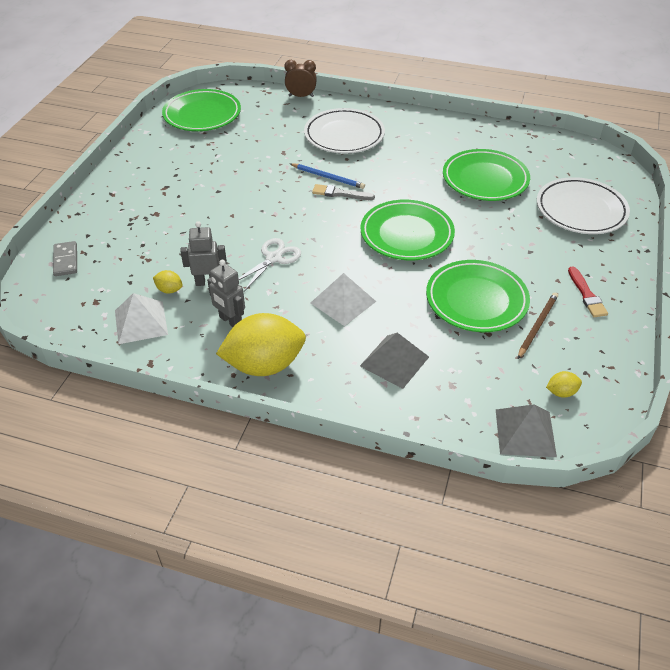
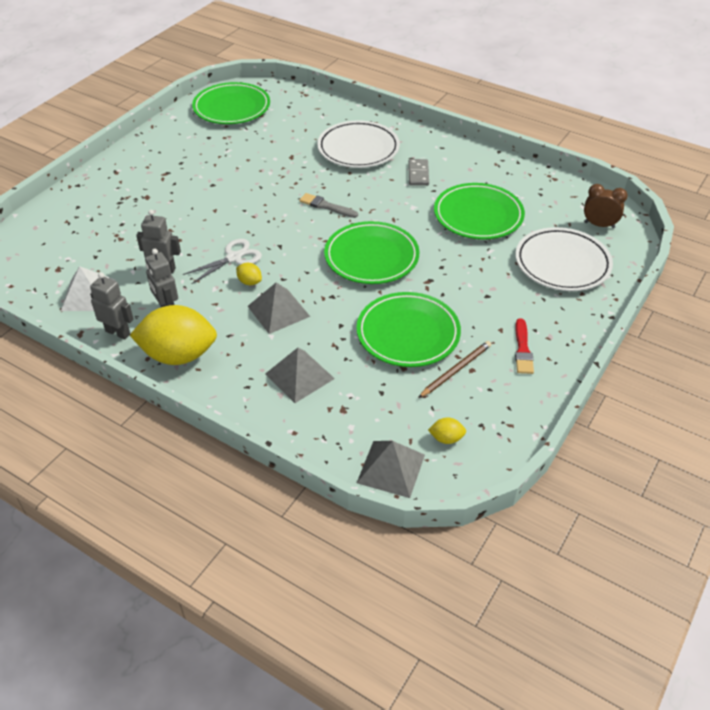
camera: 15 degrees right, 0 degrees up
grey domino [53,241,77,276] -> grey domino moved to [408,159,429,186]
yellow lemon [153,270,183,293] -> yellow lemon moved to [236,263,262,285]
brown clock [284,60,317,97] -> brown clock moved to [584,184,628,228]
blue pencil [290,163,365,189] -> none
white pyramid [311,273,376,326] -> grey pyramid [248,283,310,334]
none -> grey robot [90,272,134,340]

